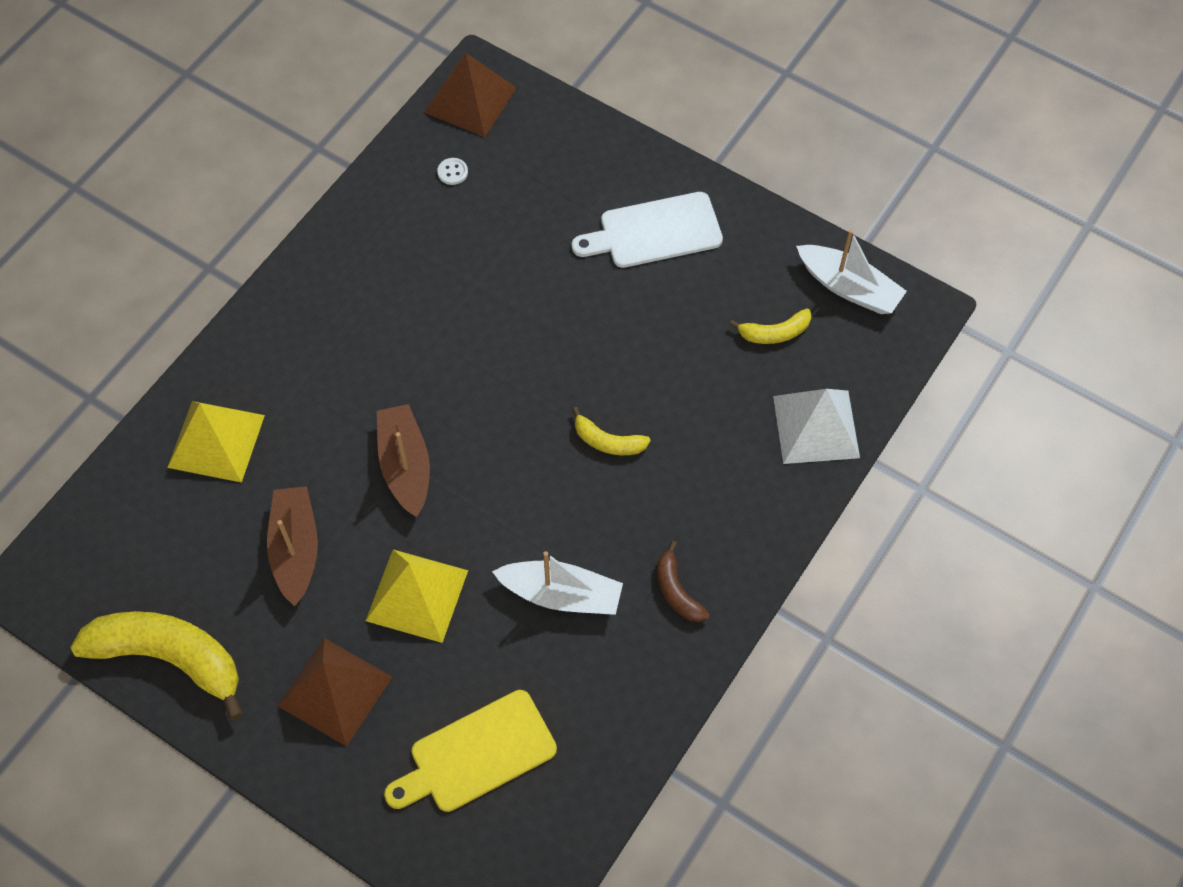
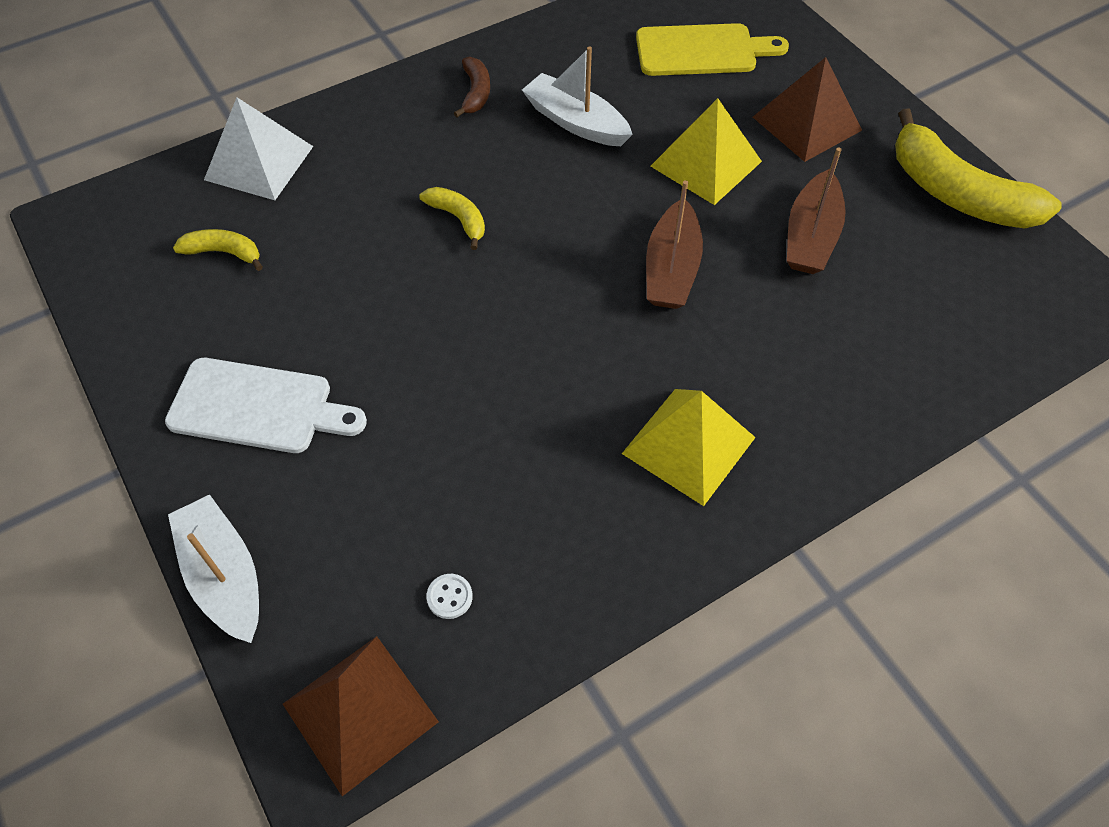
camera: 155 degrees left, 5 degrees down
yellow pyramid [167,401,265,483] -> yellow pyramid moved to [622,389,756,506]
white boat [796,229,907,314] -> white boat moved to [168,494,259,643]

